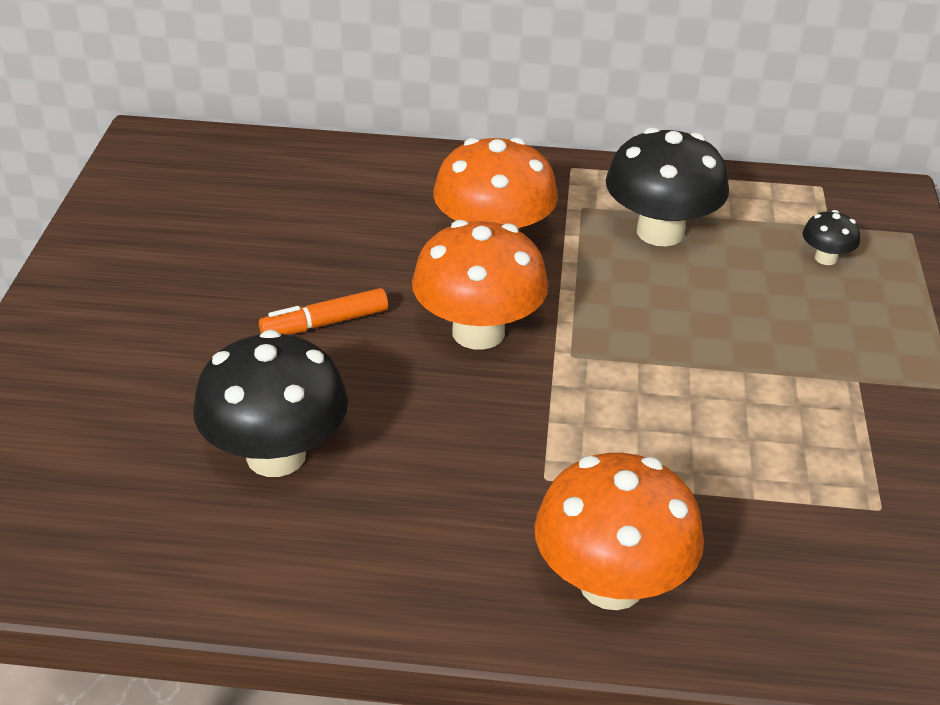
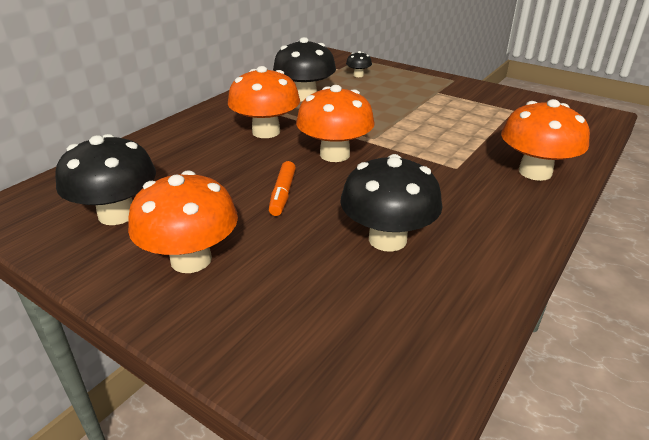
camera: 60 degrees left, 5 degrees down
none -> black mushroom [55,134,156,225]
none -> orange mushroom [128,170,238,273]

